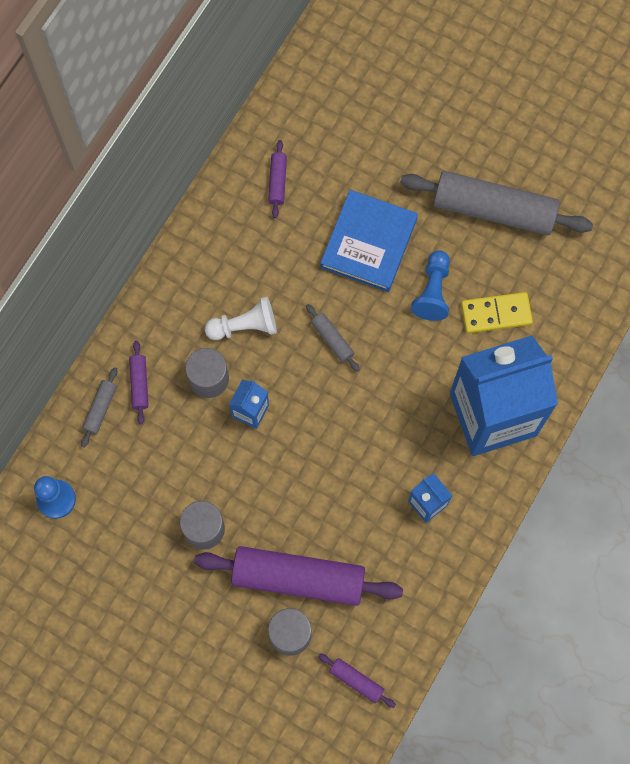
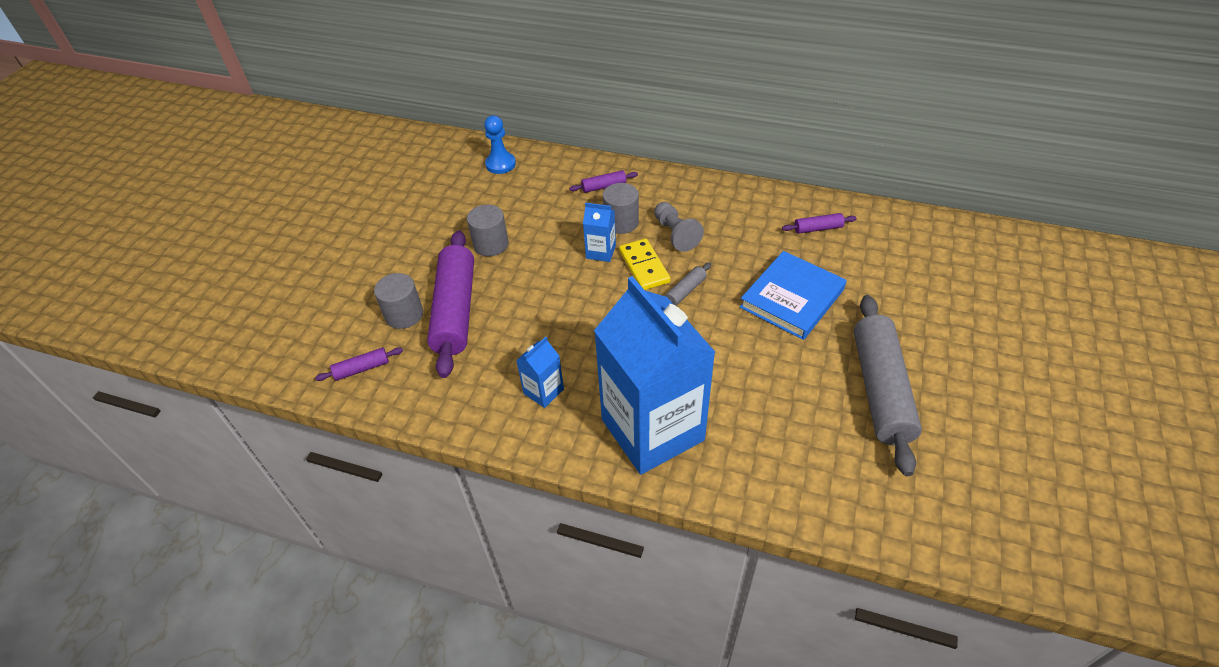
camera: 80 degrees right, 25 degrees down
grey rolling pin [81,367,117,448] -> none
white pawn [205,297,277,340] -> grey pawn [654,202,704,252]
purple rolling pin [318,654,396,708] -> purple rolling pin turned 45 degrees clockwise [315,347,403,381]
blue book [320,190,418,292] -> blue book turned 60 degrees counterclockwise [740,251,846,340]
blue pawn [411,251,450,321] -> none
yellow domino [461,292,533,333] -> yellow domino moved to [619,239,671,290]

